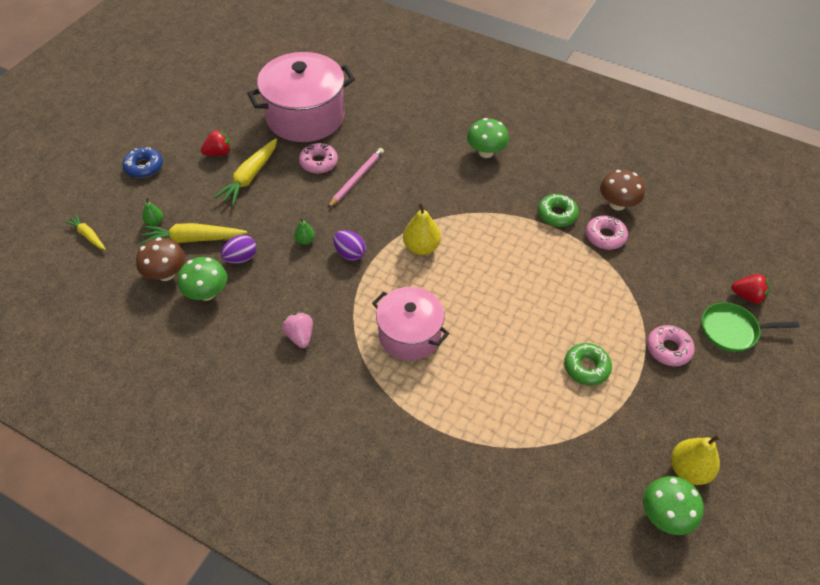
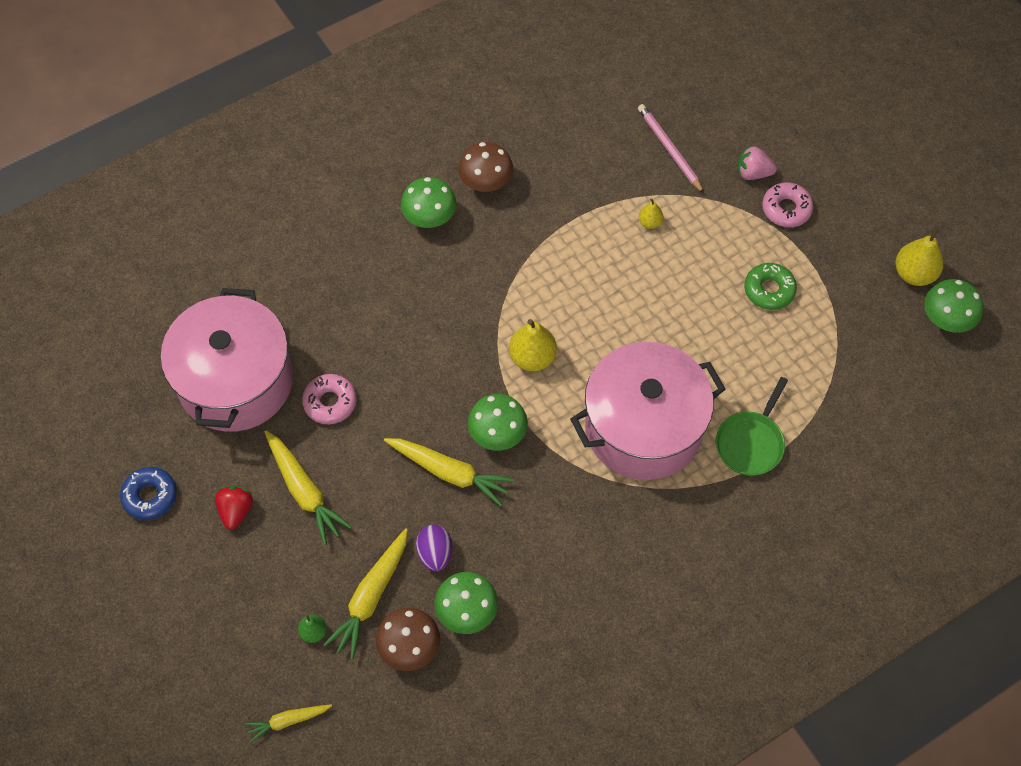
camera: 60 degrees left, 10 degrees up
blue donut [122,147,163,178] -> blue donut moved to [120,467,177,520]
pink strawberry [282,312,313,348] -> pink strawberry moved to [738,146,777,180]
green pear [294,218,315,245] -> yellow carrot [384,438,515,506]
pink pencil [328,148,384,208] -> pink pencil moved to [638,104,704,193]
purple egg [333,230,366,261] -> green mushroom [468,394,528,451]
pink pot [372,287,449,361] -> pink pot [570,342,725,480], size x1.57
green donut [538,194,579,227] -> none
pink donut [586,215,628,250] -> none
brown mushroom [600,170,645,211] -> brown mushroom moved to [458,142,513,192]
green pan [702,302,799,352] -> green pan moved to [716,377,788,476]
red strawberry [731,274,770,304] -> none
none -> yellow pear [639,198,663,229]

